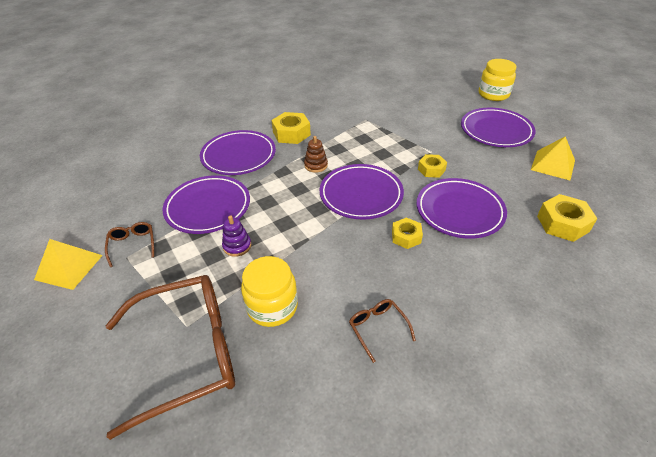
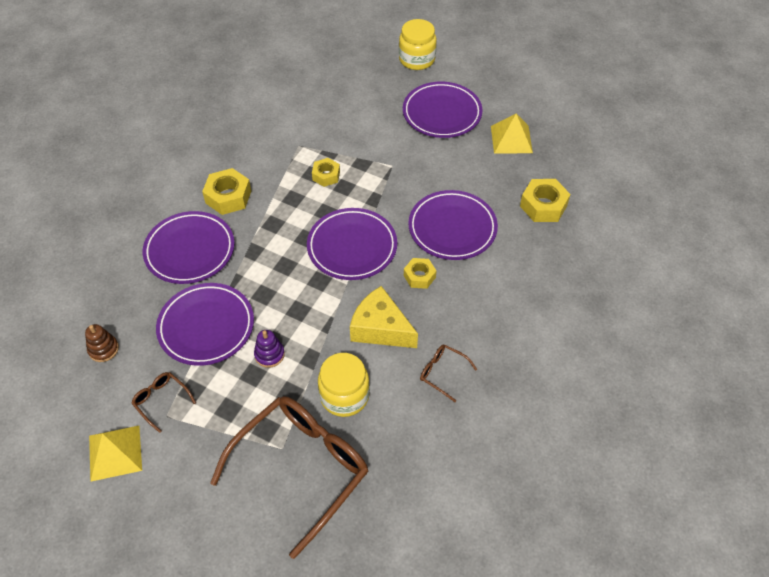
camera: 30 degrees left, 10 degrees up
brown stacking toy [304,136,328,173] -> brown stacking toy moved to [85,324,119,362]
yellow nut [418,154,447,178] -> yellow nut moved to [312,158,340,187]
none -> yellow cheese [350,286,418,348]

